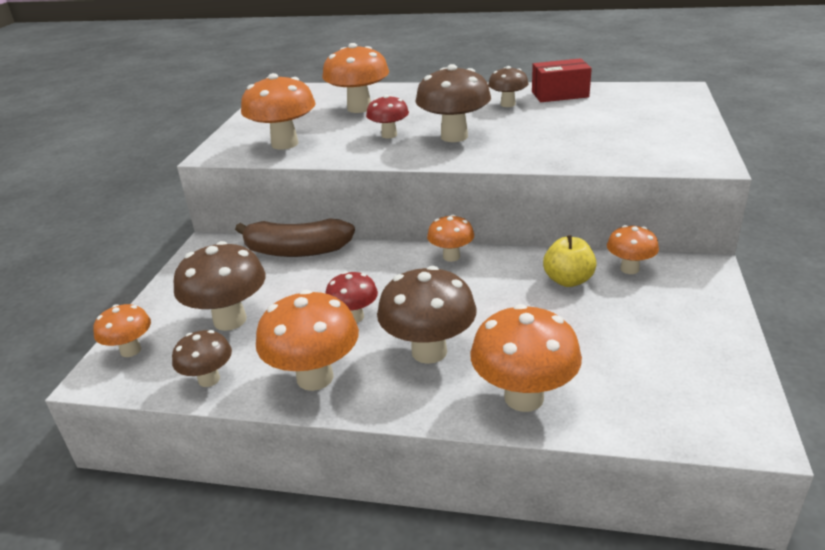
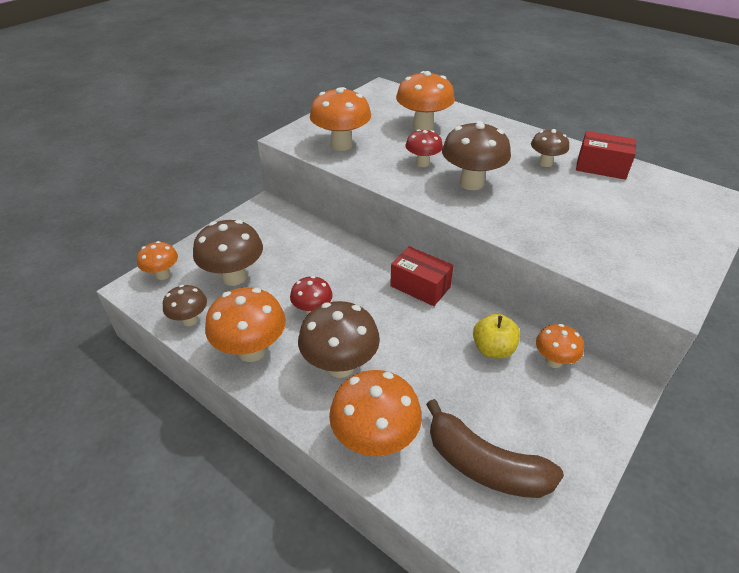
camera: 25 degrees right, 10 degrees up
brown banana [235,218,355,257] -> brown banana moved to [426,399,564,498]
orange mushroom [427,215,474,262] -> red box [390,246,454,306]

